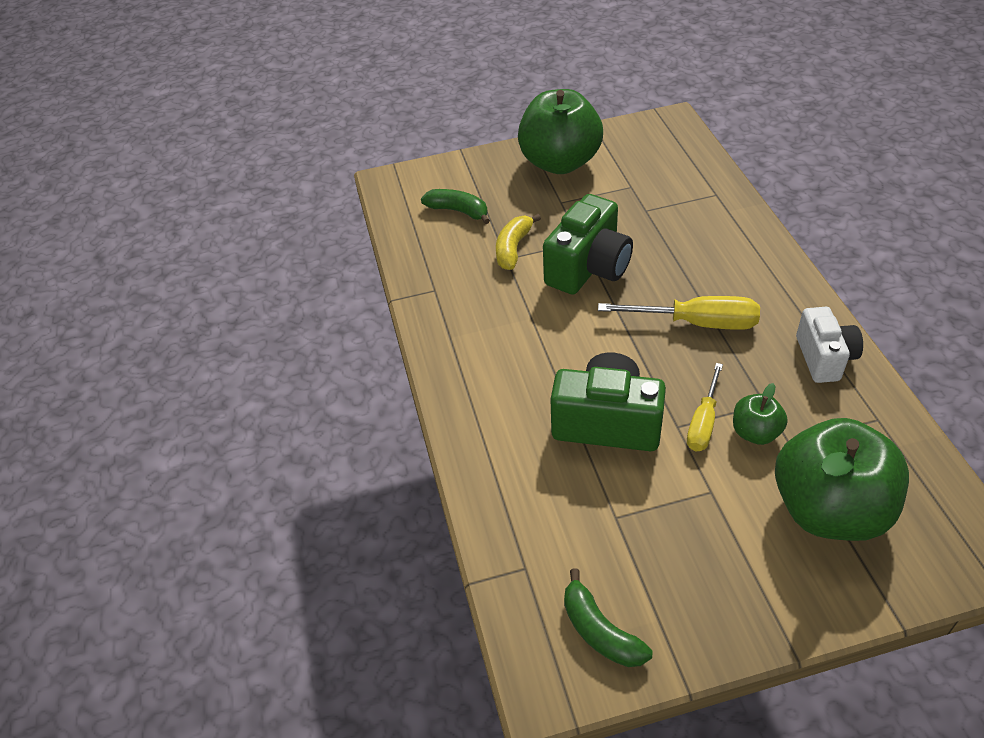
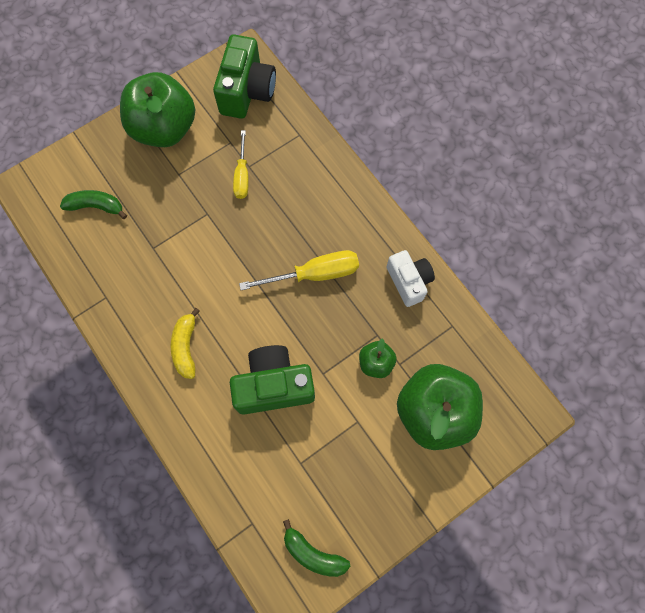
camera: 25 degrees left, 25 degrees up
yellow banana [496,214,541,270] -> yellow banana moved to [170,308,200,379]
green camera [543,194,633,294] -> green camera moved to [213,34,276,119]
yellow screwdriver [687,363,723,451] -> yellow screwdriver moved to [233,130,249,199]

